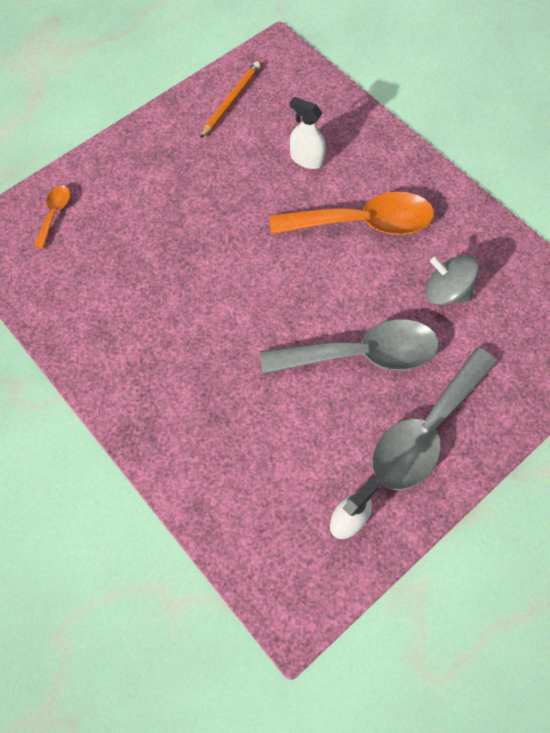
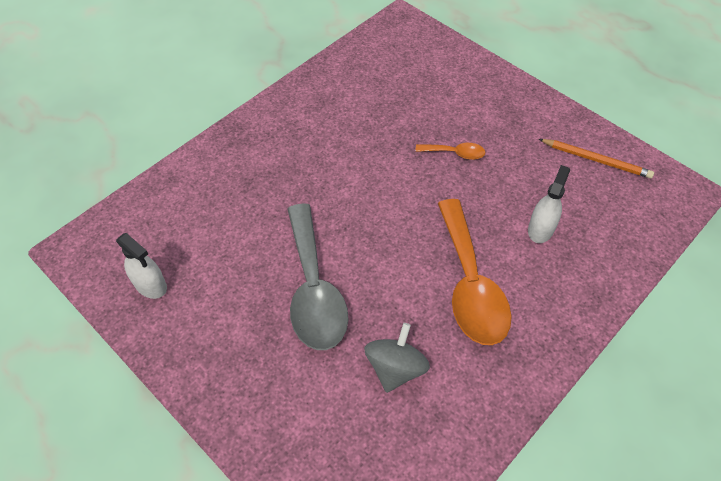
camera: 85 degrees right, 10 degrees down
orange spoon [34,186,70,248] -> orange spoon moved to [416,143,485,160]
grey spoon [372,348,498,491] -> none

